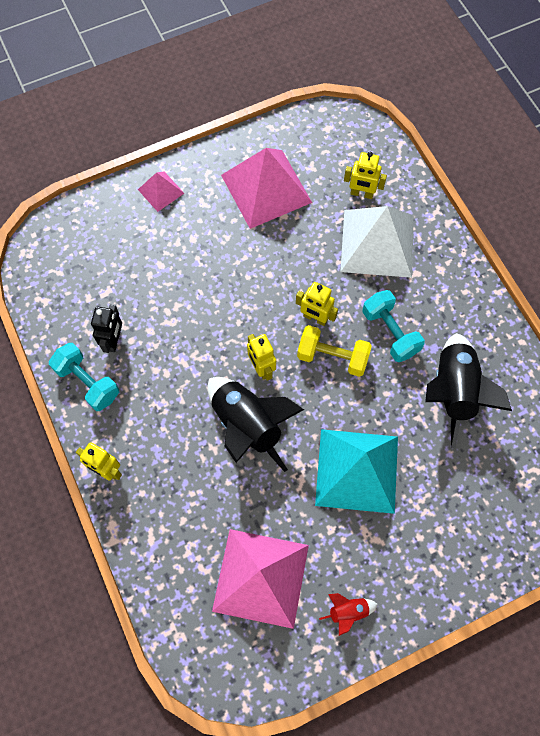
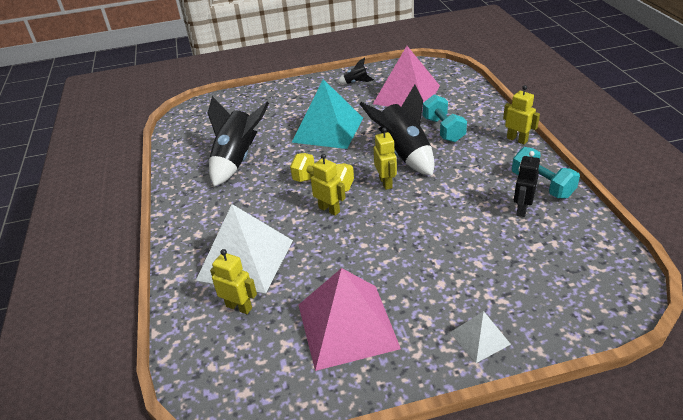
camera: 165 degrees left, 30 degrees down
pink pyramid [138,171,184,212] -> white pyramid [450,311,511,363]
red rocket [319,593,378,636] -> black rocket [337,57,374,84]
turquoise dumbbell [362,290,425,362] -> turquoise dumbbell moved to [422,95,467,142]

